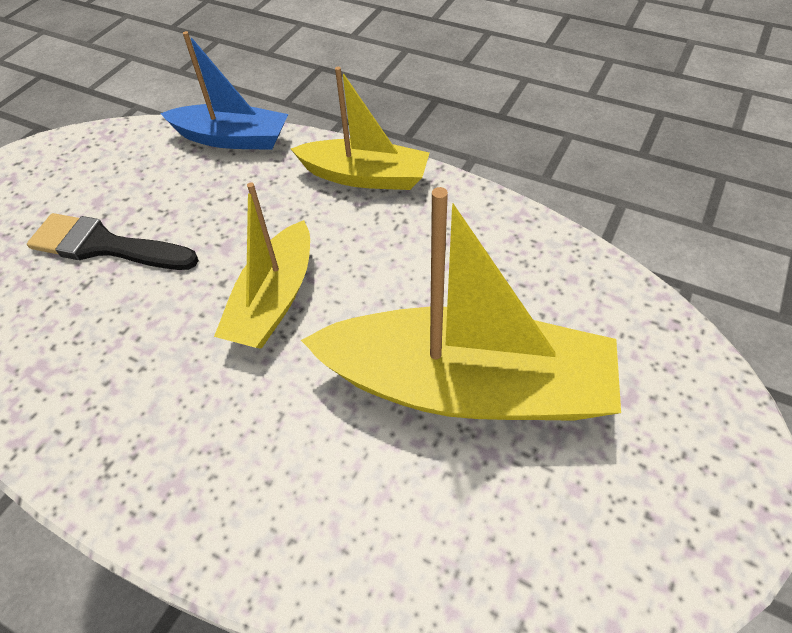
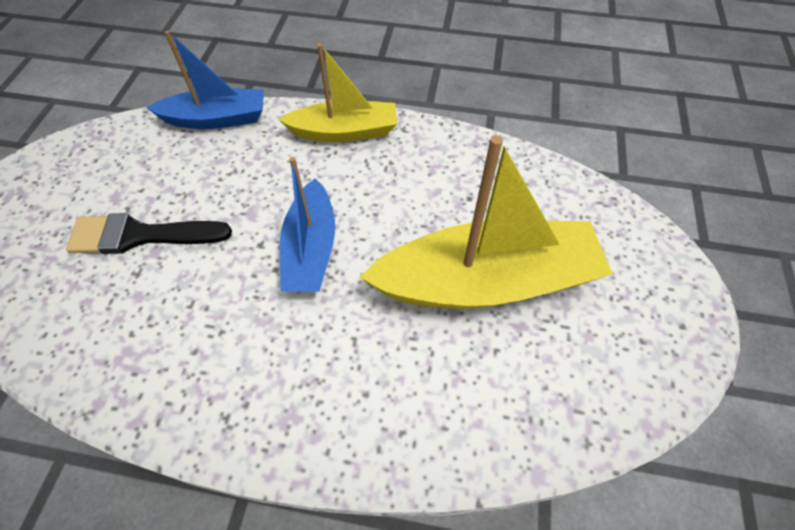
camera: 20 degrees left, 5 degrees up
yellow boat [214,182,310,349] -> blue boat [280,157,335,292]

